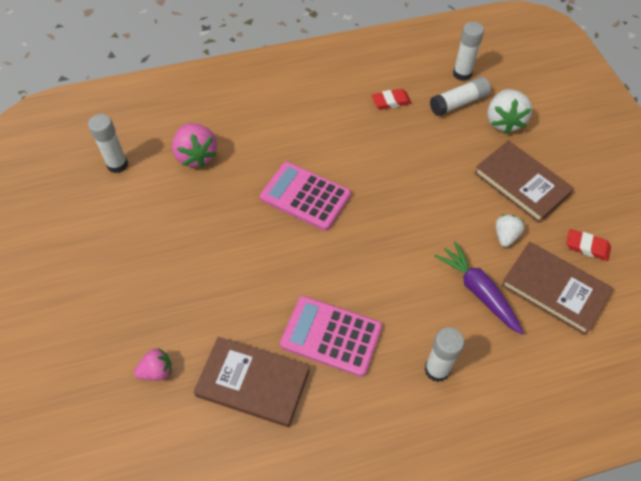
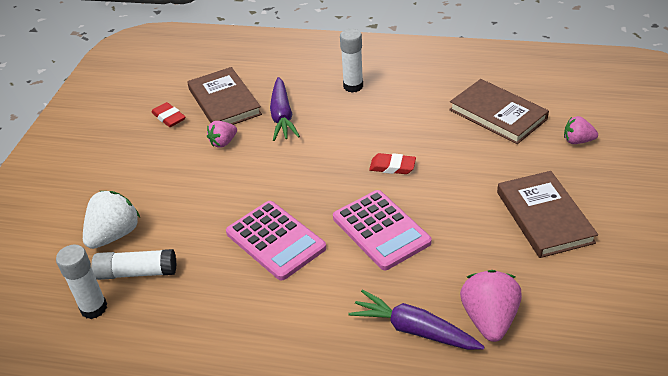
camera: 150 degrees left, 15 degrees down
white glue stick [88,114,128,173] -> none
pink calculator [280,296,382,377] -> pink calculator moved to [226,201,326,281]
red eraser [371,89,411,110] -> red eraser moved to [369,153,416,174]
brown book [474,141,574,223] -> brown book moved to [497,171,598,258]
white strawberry [495,214,525,247] -> pink strawberry [207,121,237,148]
none -> purple carrot [349,290,485,350]

